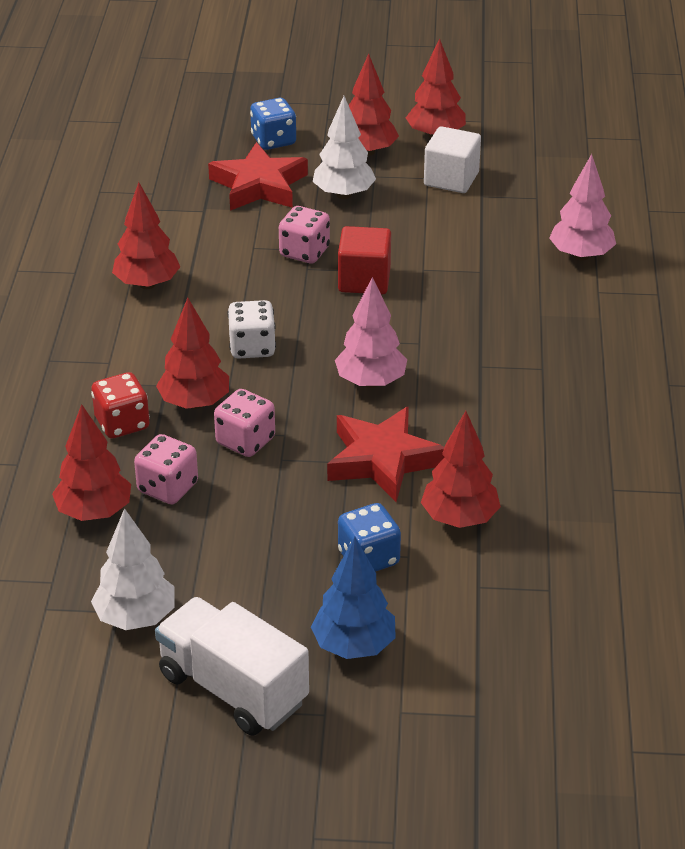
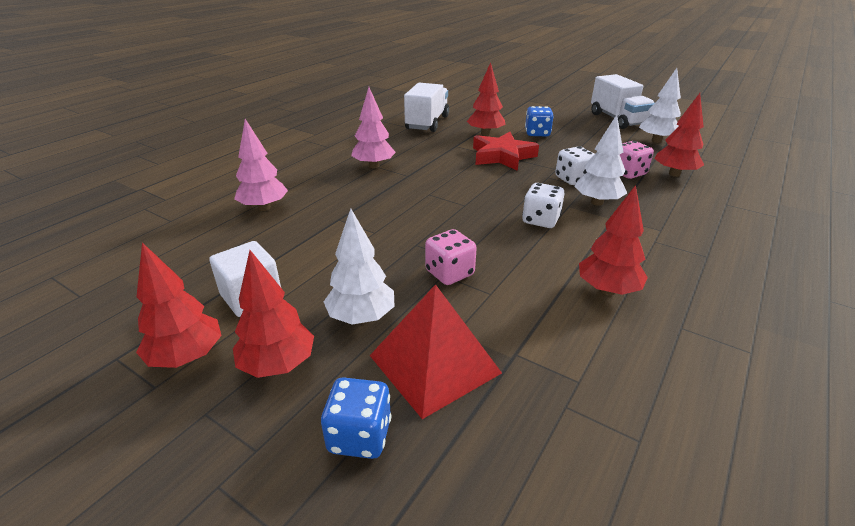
camera: 150 degrees left, 5 degrees down
red dice [91,372,150,438] -> none
red tree [156,298,229,409] -> white tree [574,115,627,206]
red star [208,142,308,211] -> red pyramid [370,284,502,419]
pink dice [214,389,275,457] -> white dice [555,146,594,185]
blue tree [311,536,396,659] -> none
pink tree [335,277,407,388] -> pink tree moved to [351,87,396,169]
red cube [338,226,391,294] -> none
none -> white truck [404,83,449,132]

